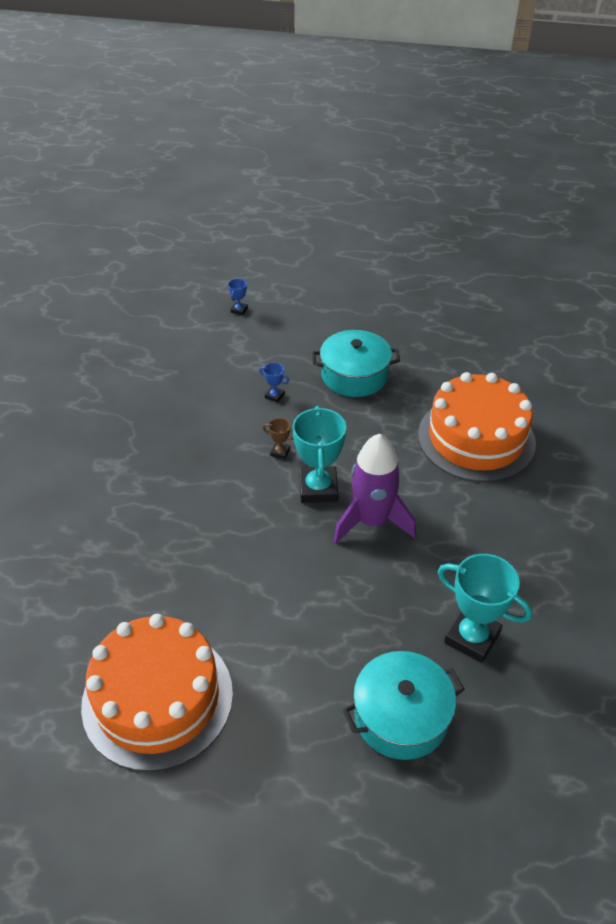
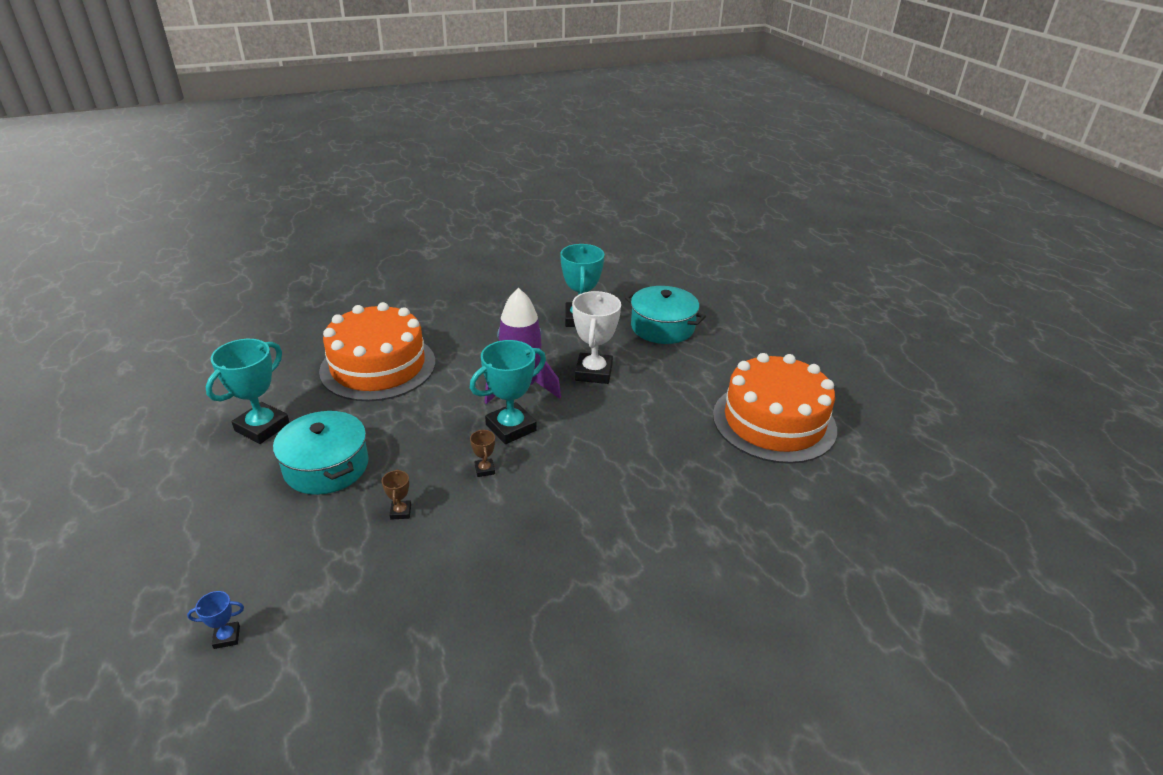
camera: 125 degrees left, 10 degrees down
blue trophy [259,363,289,403] -> brown trophy [382,469,411,519]
none -> turquoise trophy [206,339,290,444]
none -> white trophy [572,291,621,384]

